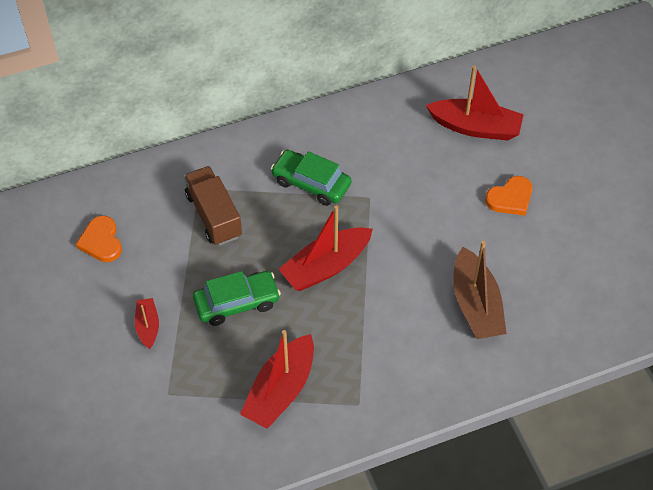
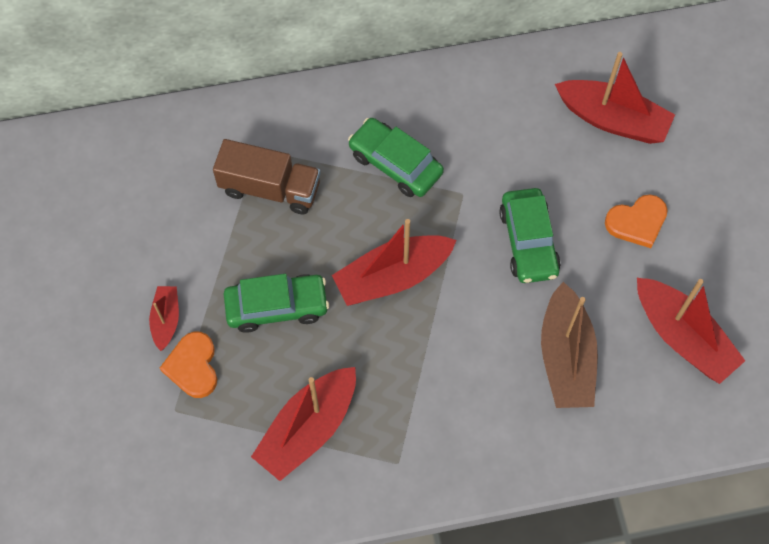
camera: 10 degrees right, 10 degrees up
orange heart [76,216,122,262] -> orange heart moved to [160,331,217,398]
brown truck [184,166,242,246] -> brown truck turned 120 degrees clockwise [213,139,320,214]
none -> green car [499,188,561,283]
none -> red boat [637,278,745,384]

